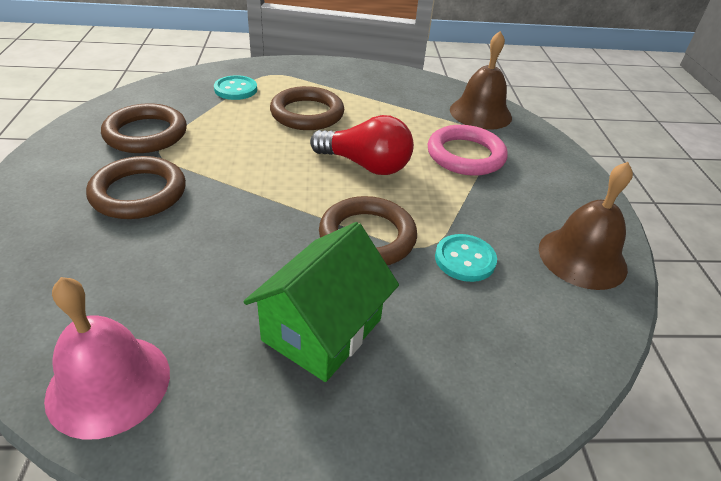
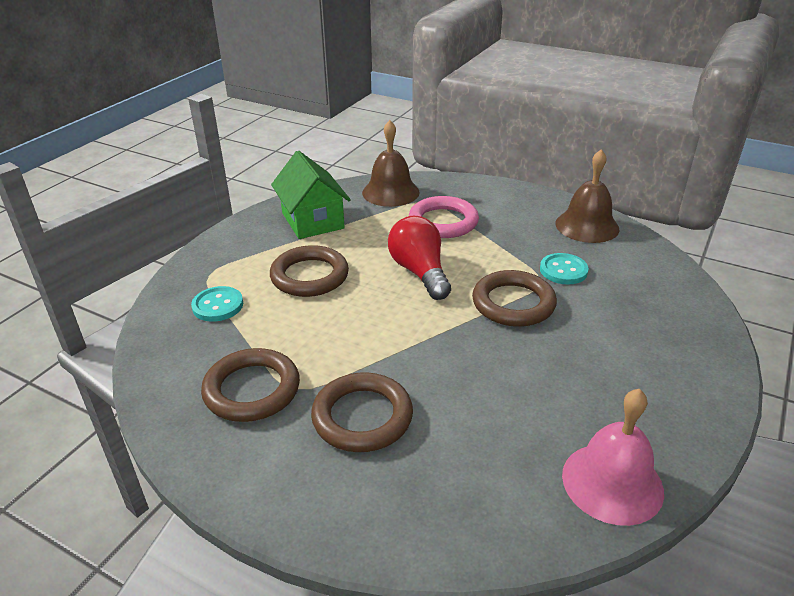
camera: 55 degrees left, 5 degrees down
green house [243,222,399,382] -> green house moved to [271,151,351,239]
red light bulb [310,115,414,175] -> red light bulb turned 75 degrees counterclockwise [388,216,451,300]

